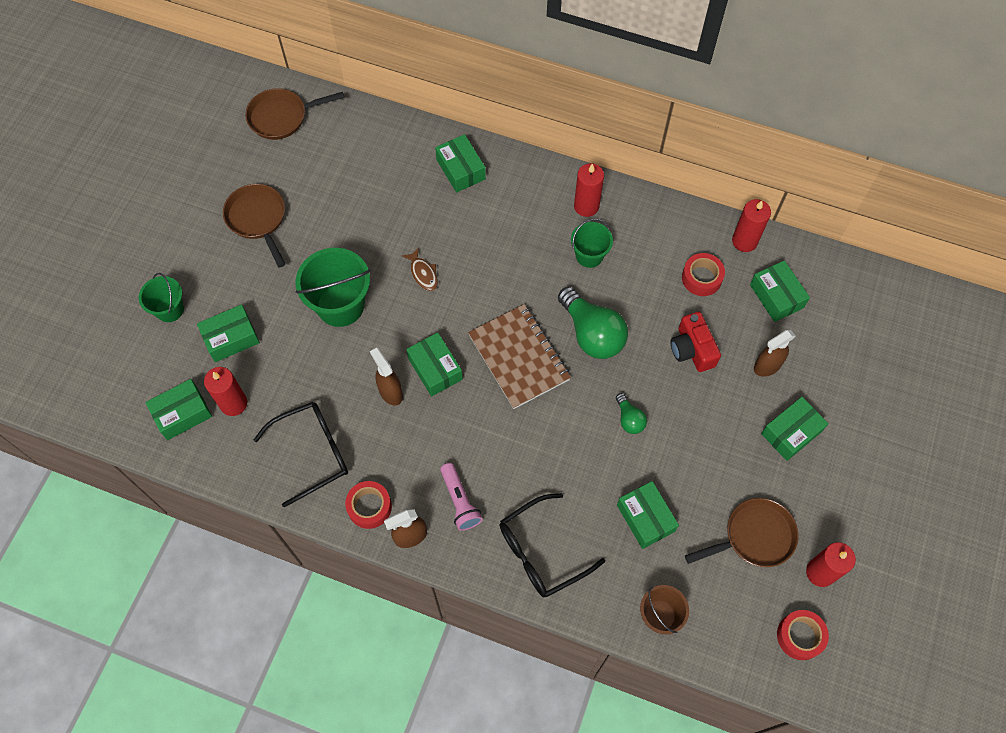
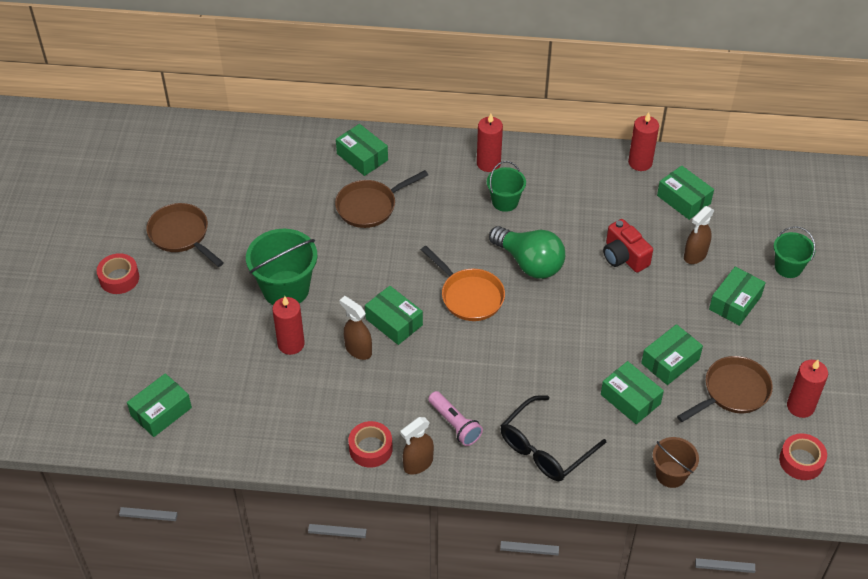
camera: 15 degrees left, 15 degrees down
green bucket [139,273,184,322] -> green bucket moved to [774,226,815,278]
green box [197,304,260,362] -> green box moved to [641,324,703,385]
red candle [204,367,247,416] -> red candle moved to [272,296,305,355]
brown pan [245,88,344,140] -> brown pan moved to [335,170,428,228]
black glasses [254,402,348,507] -> none
brown fish [402,247,438,291] -> none
brown notebook [468,304,571,409] -> orange pan [421,246,505,321]
green light bulb [616,393,647,434] -> none
red tape [682,253,725,296] -> red tape moved to [97,253,139,294]

